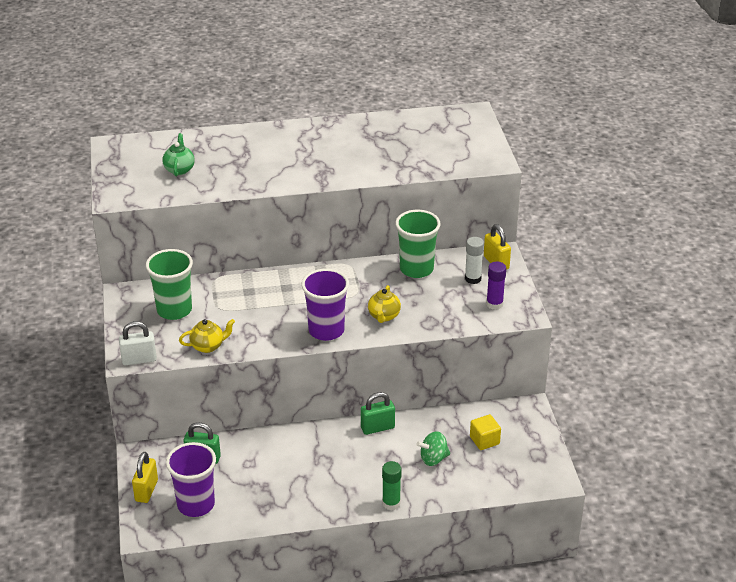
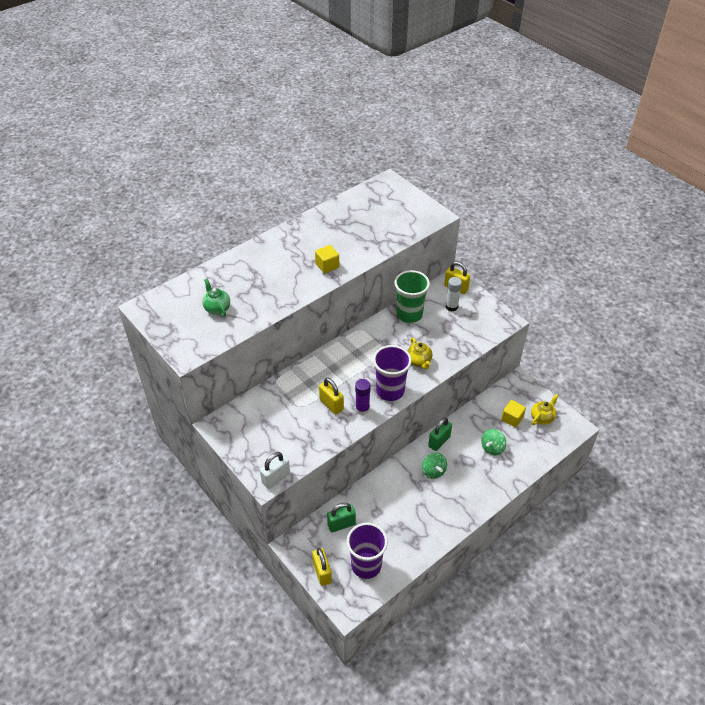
camera: 30 degrees left, 10 degrees up
green cup [146,249,193,320] -> none
yellow teapot [179,319,235,353] -> yellow teapot moved to [531,394,559,425]
green glue stick [382,461,402,510] -> none
purple glue stick [486,262,506,310] -> purple glue stick moved to [355,379,371,415]
none -> yellow cube [315,245,339,273]
none -> yellow padlock [319,378,344,414]
none -> green spinning top [422,453,447,479]

